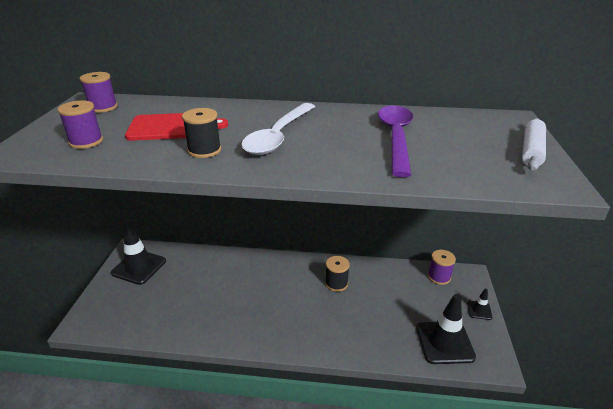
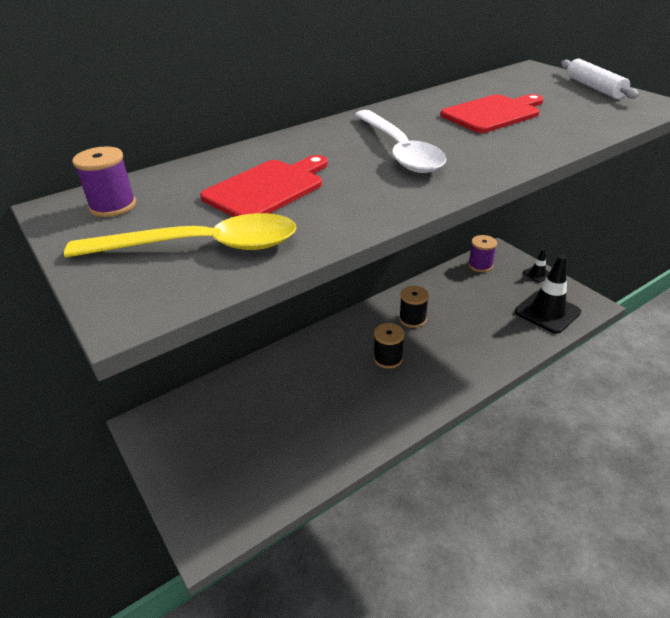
camera: 40 degrees left, 5 degrees up
purple spool [57,100,103,149] -> yellow spoon [64,213,297,258]
black traffic cone [111,222,166,285] -> none
black spool [182,108,221,158] -> black spool moved to [373,323,405,369]
purple spoon [378,105,413,177] -> red cutting board [441,94,544,133]

